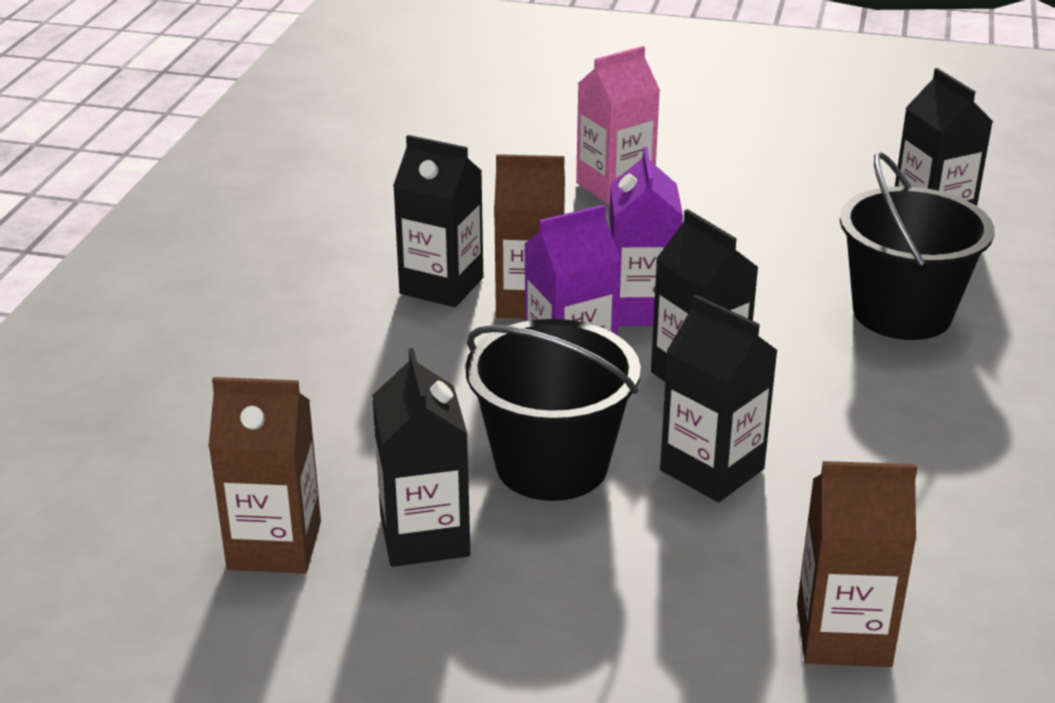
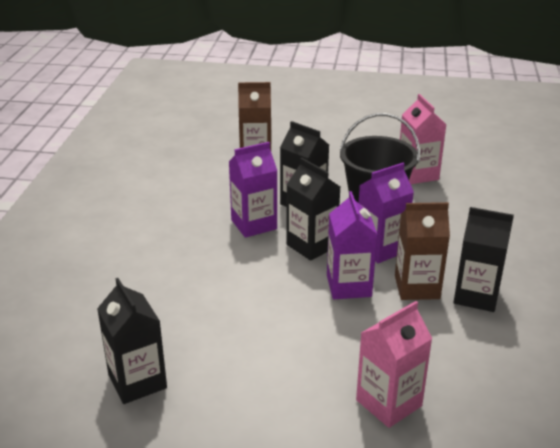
camera: 175 degrees right, 0 degrees up
brown carton [208,377,321,574] -> none
black carton [372,348,470,567] -> pink carton [400,94,446,184]
black bucket [840,152,994,340] -> none
none -> purple carton [229,142,277,238]

